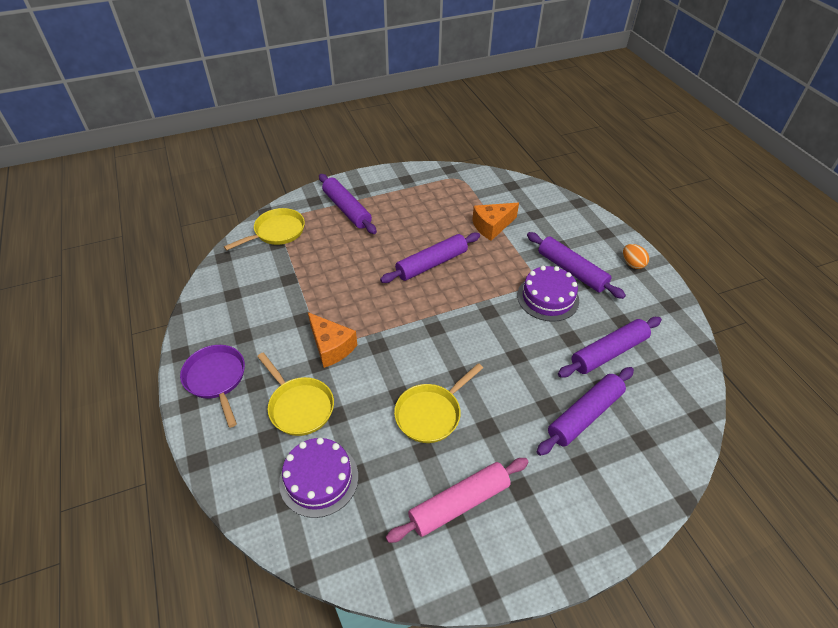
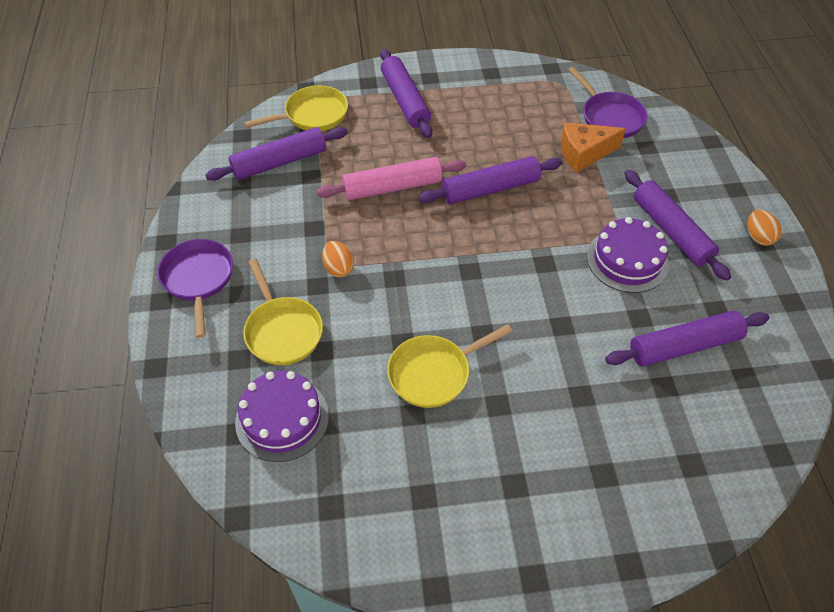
camera: 15 degrees right, 5 degrees up
orange cheese [308,312,357,368] -> orange egg [322,241,354,278]
pink rolling pin [386,458,529,543] -> pink rolling pin moved to [317,157,466,200]
purple rolling pin [537,367,634,456] -> purple rolling pin moved to [205,127,348,181]
none -> purple pan [568,67,648,138]

